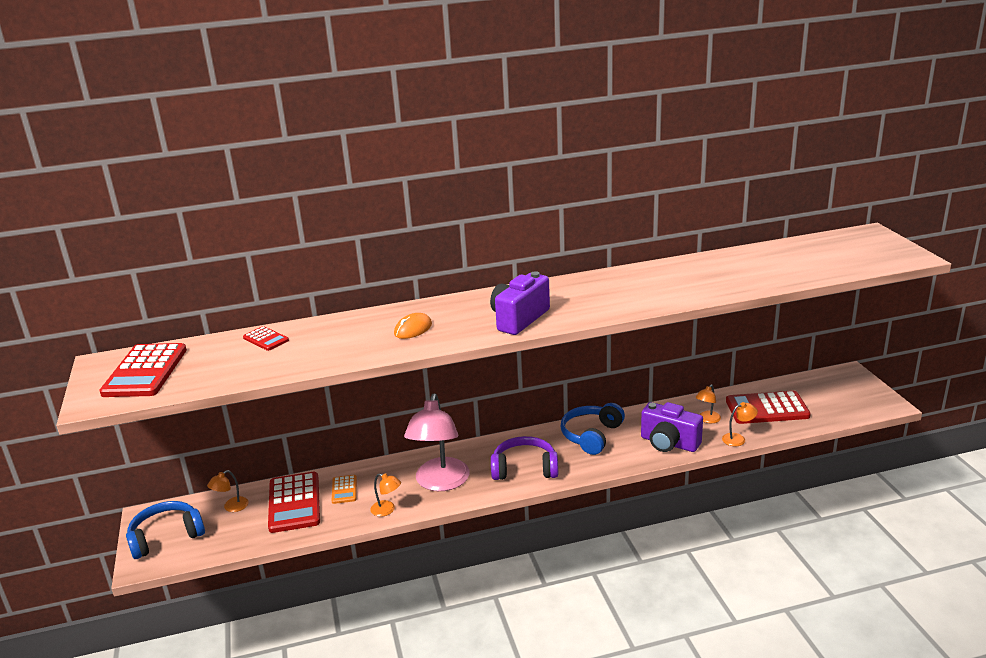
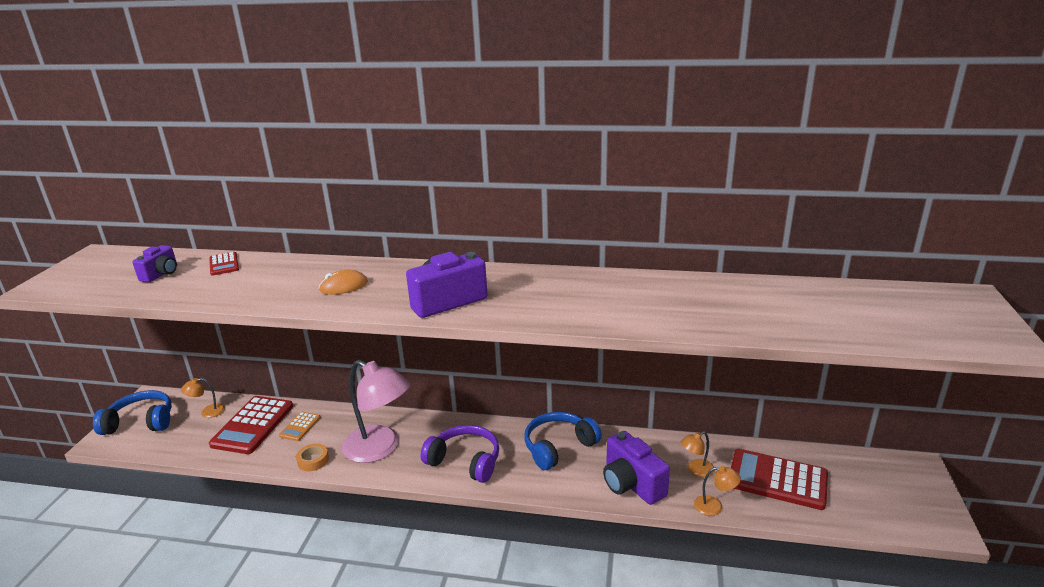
camera: 25 degrees right, 0 degrees up
red calculator [99,343,187,397] -> none
orange lamp [370,473,401,517] -> orange tape [296,444,329,471]
pink lamp [404,394,470,491] -> pink lamp turned 90 degrees counterclockwise [342,360,410,463]
none -> purple camera [132,245,177,283]

